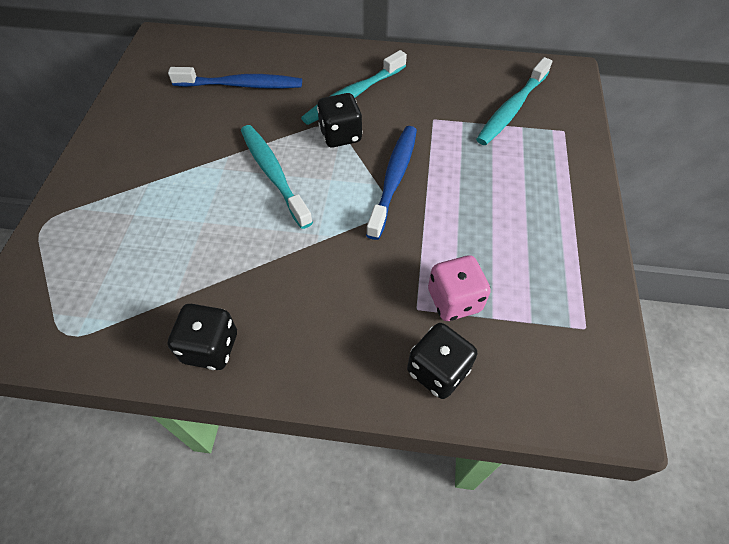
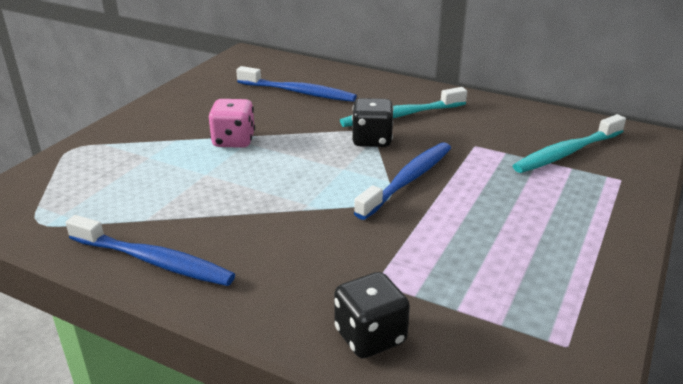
camera: 20 degrees right, 25 degrees down
black dice [167,304,237,370] -> blue toothbrush [66,215,235,286]
turquoise toothbrush [241,125,313,229] -> none
pink dice [428,256,491,321] -> pink dice moved to [209,99,255,148]

